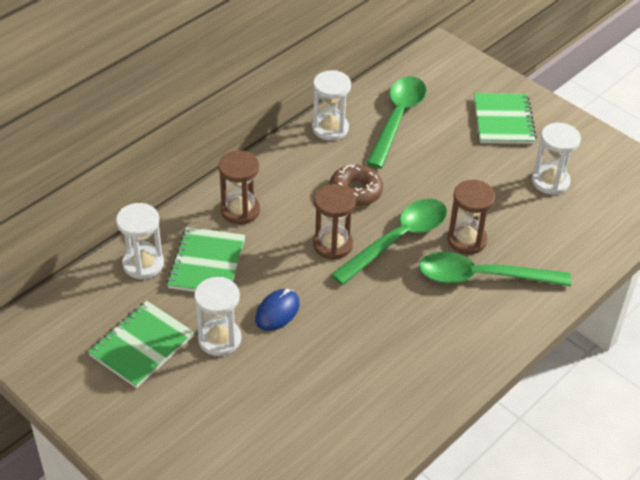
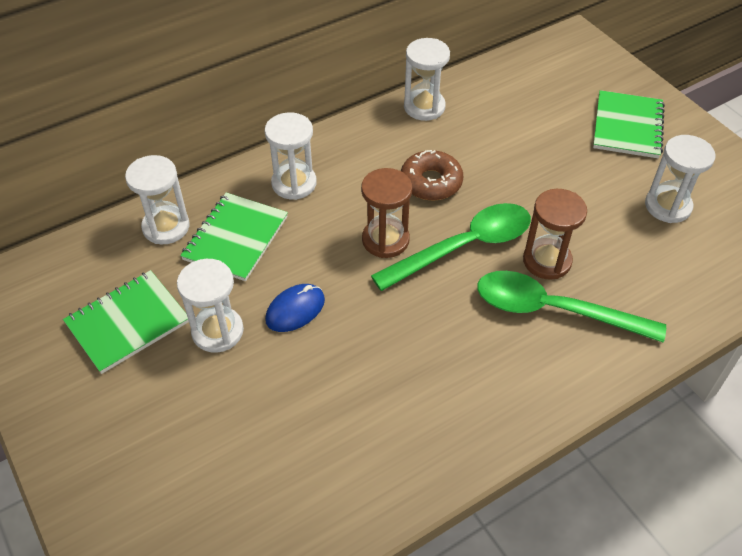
camera: 15 degrees right, 5 degrees up
brown hourglass [218,151,260,224] -> white hourglass [265,112,317,200]
green spoon [366,76,427,168] -> none

